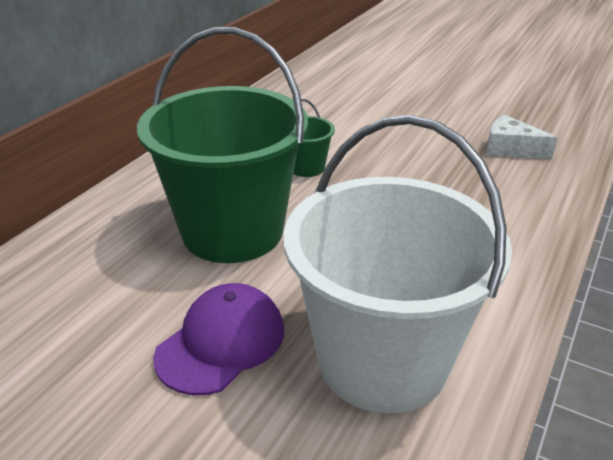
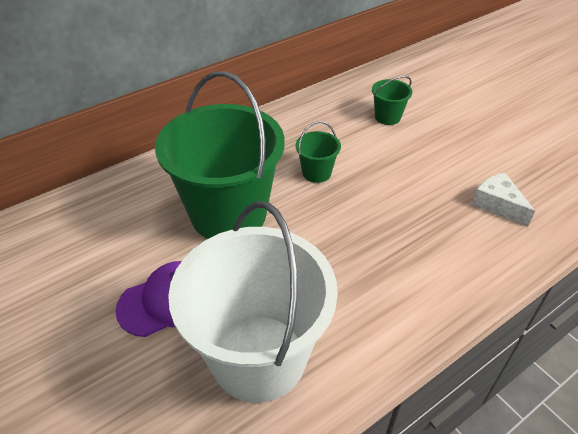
camera: 25 degrees right, 10 degrees up
none -> green bucket [372,76,412,125]

